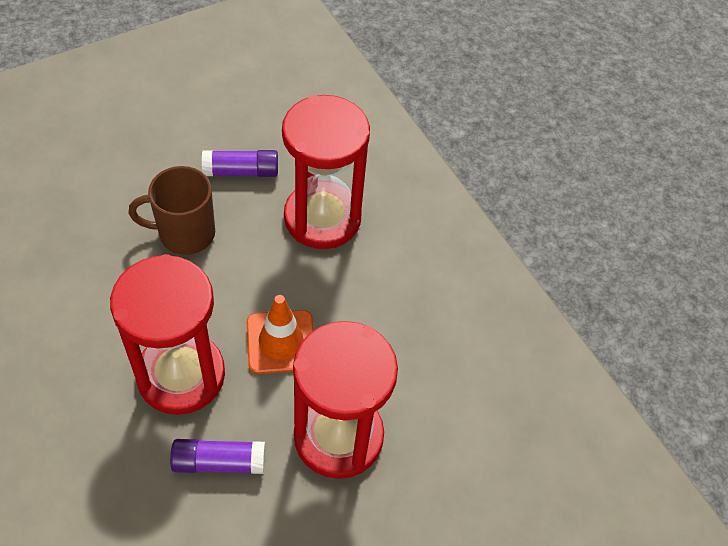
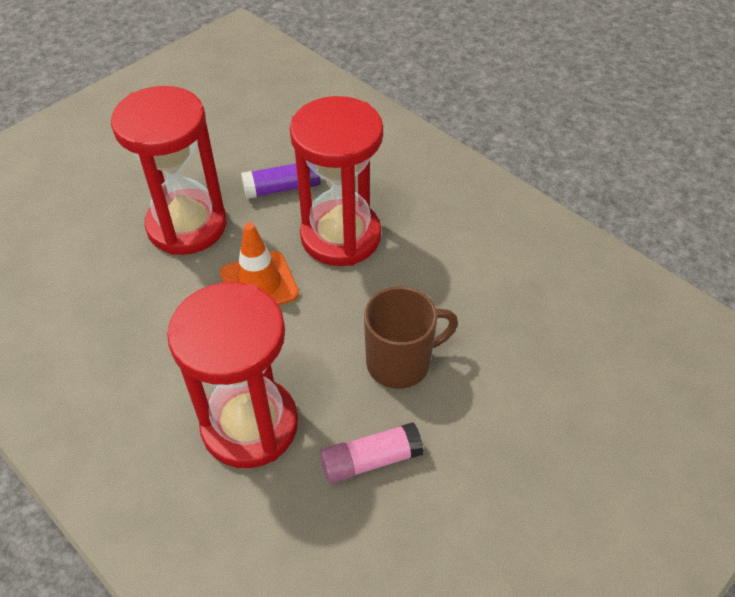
camera: 170 degrees right, 5 degrees down
purple glue stick [202,150,278,177] -> pink glue stick [320,422,424,484]

